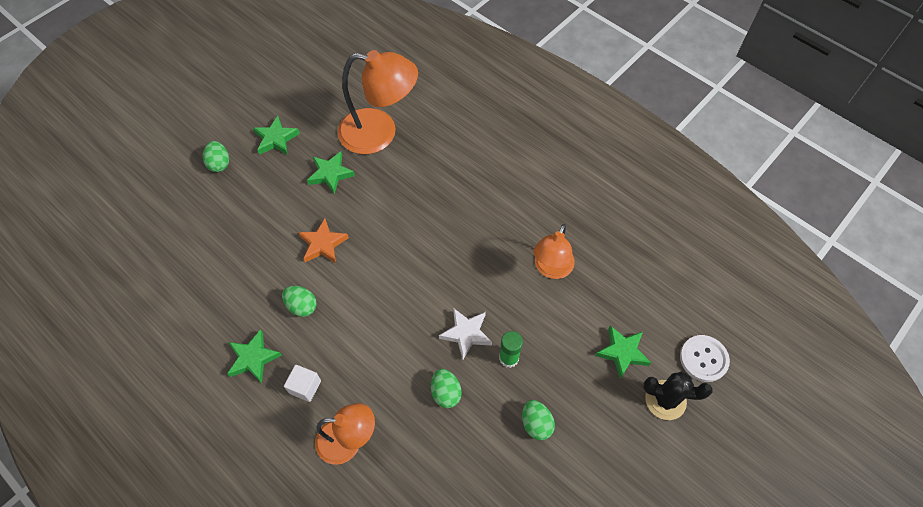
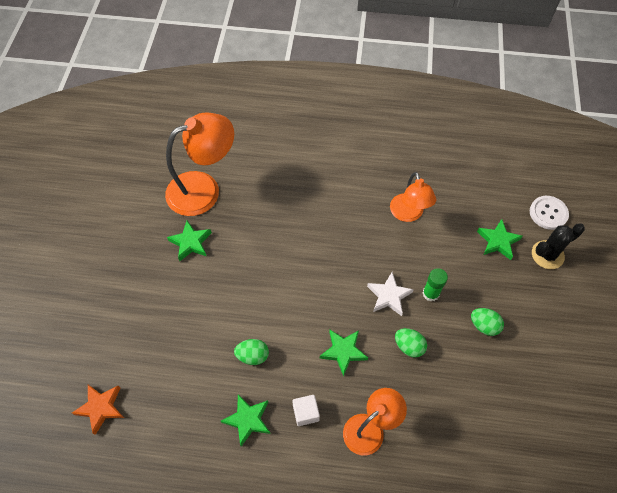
camera: 35 degrees left, 0 degrees up
green egg [203,141,229,172] -> none
green star [253,116,300,155] -> green star moved to [320,330,368,376]
orange star [298,219,349,263] -> orange star moved to [72,385,124,435]

